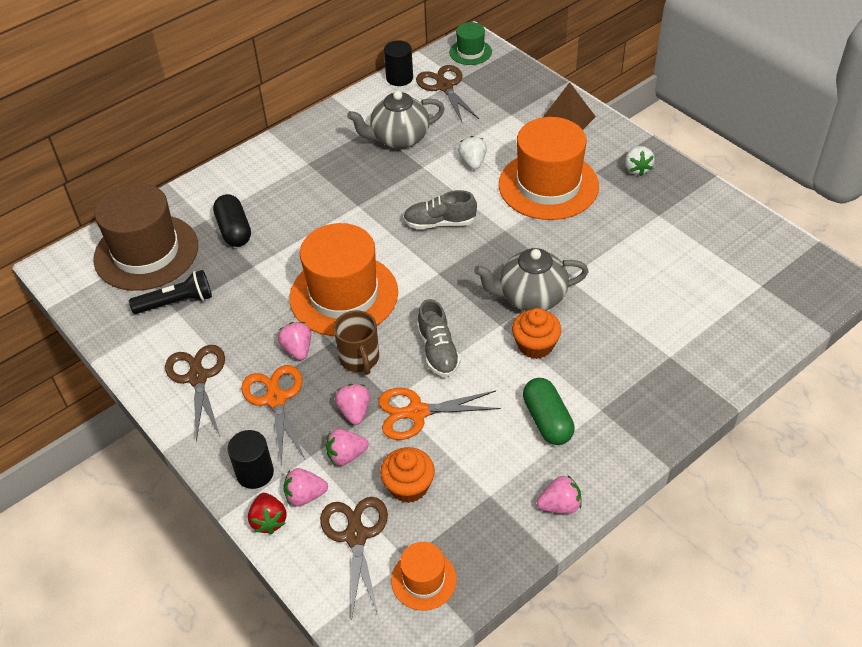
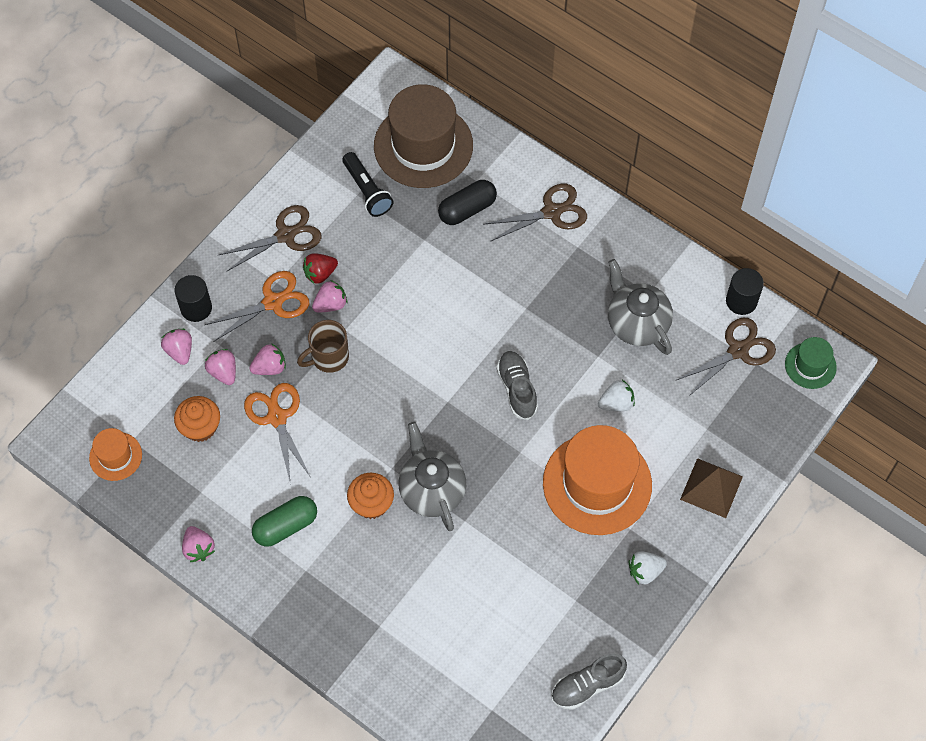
camera: 75 degrees right, 15 degrees up
red strawberry [248,493,287,534] -> red strawberry moved to [303,253,338,284]
orange hat [289,223,398,336] -> none
brown scissors [320,497,388,617] -> brown scissors moved to [483,184,587,241]
grey shoe [417,299,461,377] -> grey shoe moved to [551,654,627,710]

